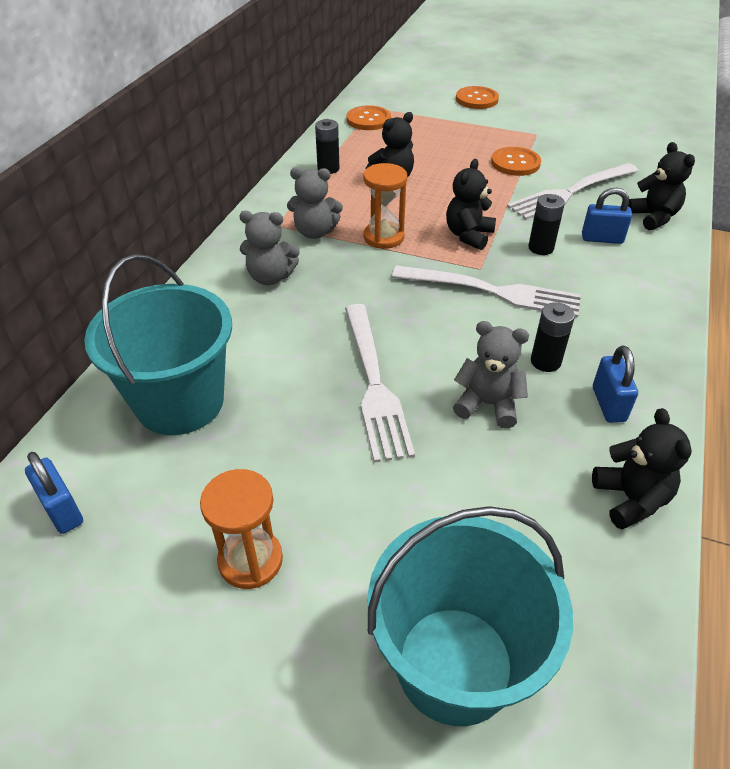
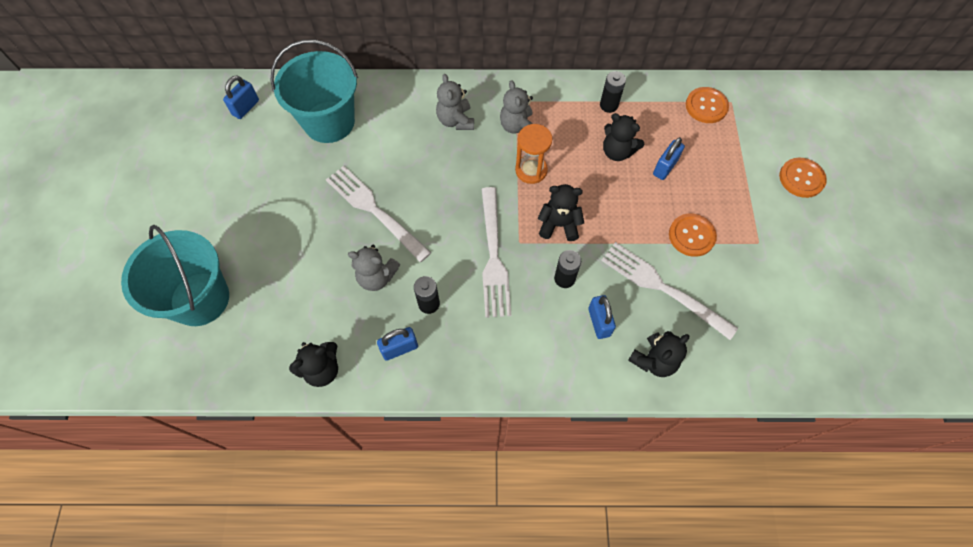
camera: 70 degrees right, 20 degrees up
orange hourglass [200,469,283,589] -> none
white fork [345,304,415,463] -> white fork turned 75 degrees clockwise [326,166,431,262]
grey teddy bear [453,321,529,429] -> grey teddy bear turned 105 degrees clockwise [348,245,400,291]
none -> blue padlock [653,137,685,180]

